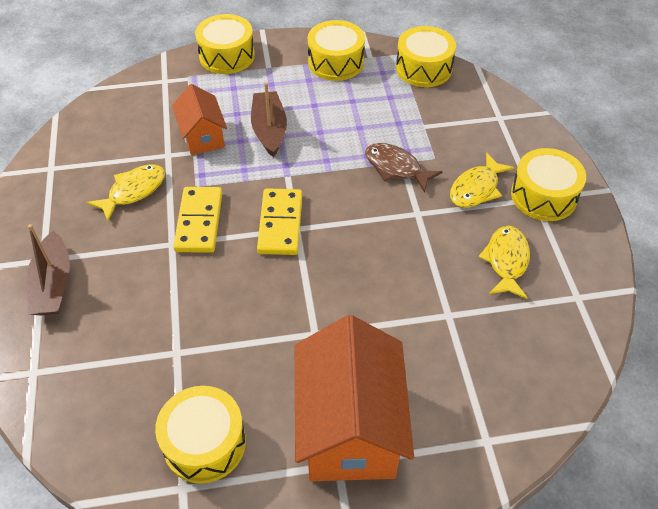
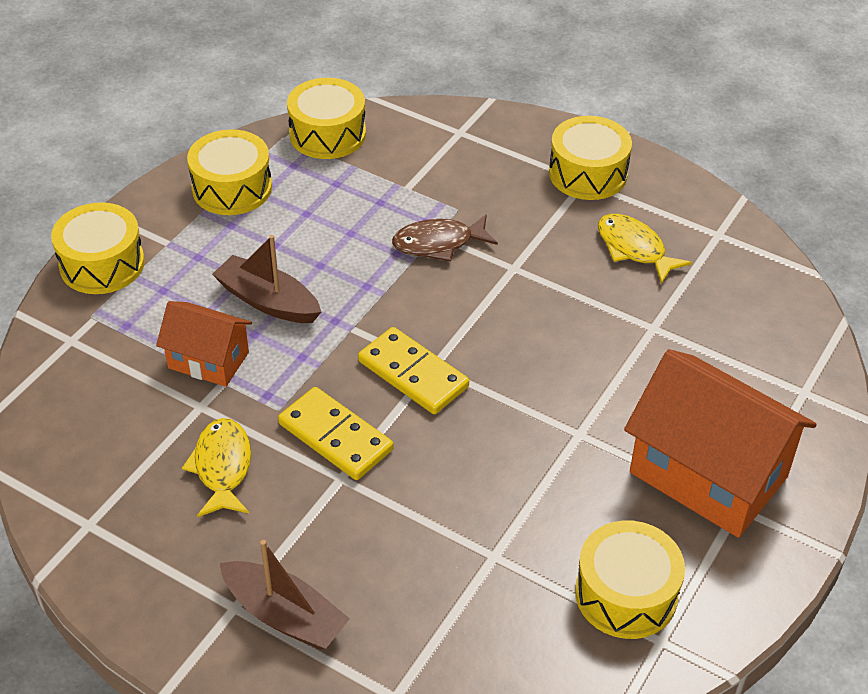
camera: 50 degrees left, 5 degrees down
yellow fish [450,152,514,208] -> none

